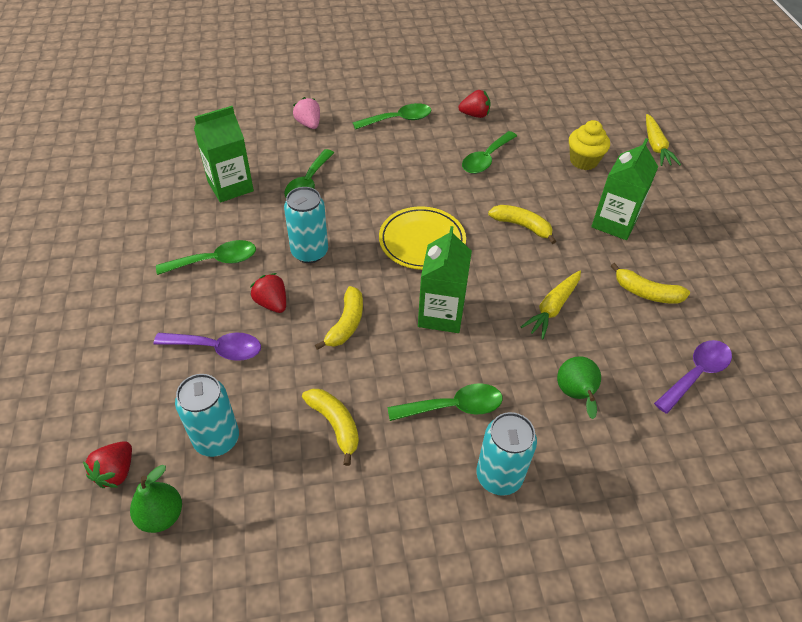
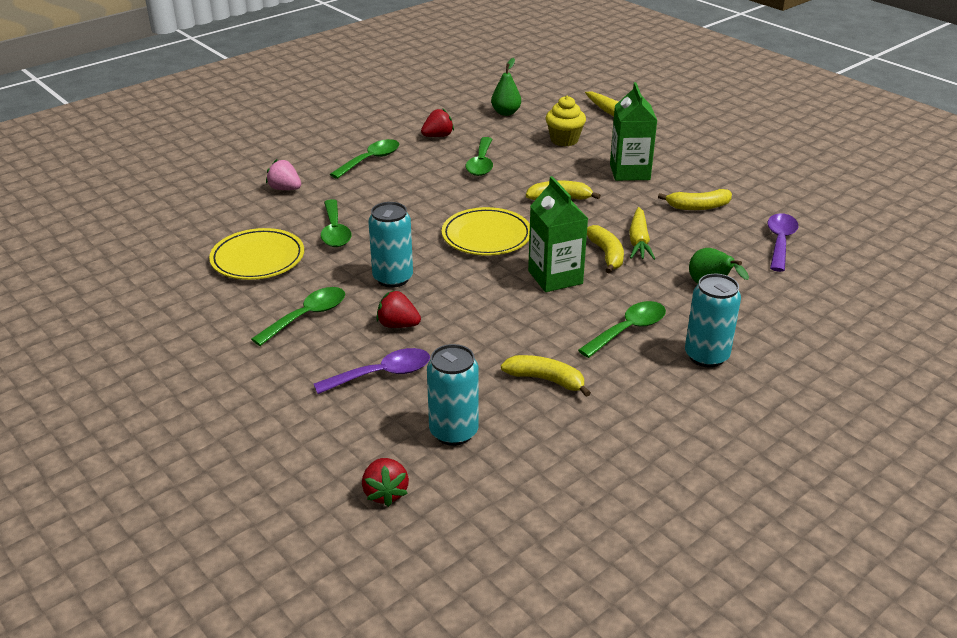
camera: 30 degrees left, 15 degrees down
green pear [130,465,182,533] -> green pear moved to [491,58,521,116]
green carton [194,106,254,202] -> yellow plate [209,228,304,280]
yellow banana [315,286,363,350] -> yellow banana moved to [587,225,624,274]

